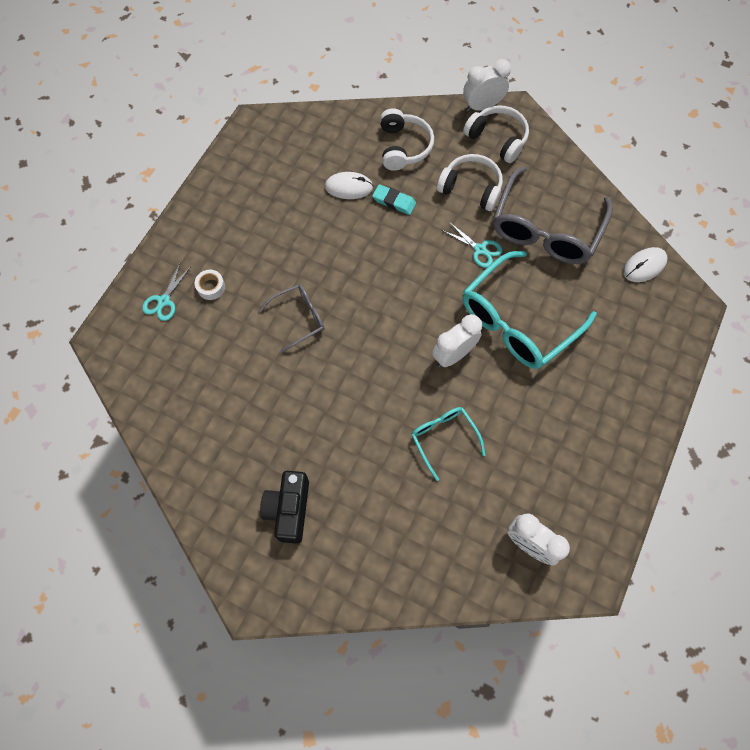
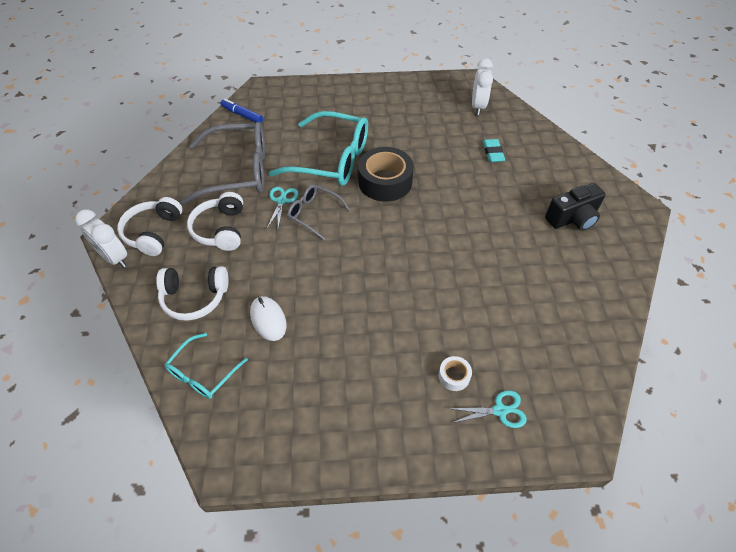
camera: 120 degrees left, 15 degrees down
grey glasses [259,284,324,353] -> grey glasses moved to [287,184,350,240]
turquoise eraser [372,184,416,215] -> turquoise eraser moved to [483,139,505,162]
white headphones [380,108,434,171] -> white headphones turned 150 degrees counterclockwise [156,266,229,321]
turquoise glasses [411,407,486,481] -> turquoise glasses moved to [164,333,248,399]
white clock [432,314,482,367] -> black tape [358,147,414,202]
white mouse [623,247,668,282] -> blue marker [220,99,263,123]

